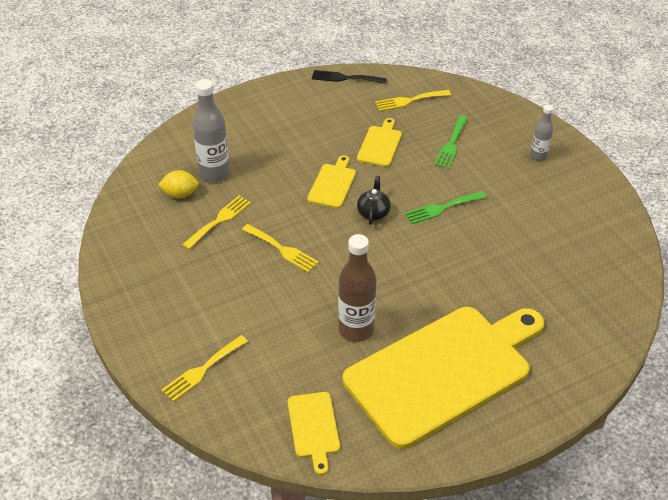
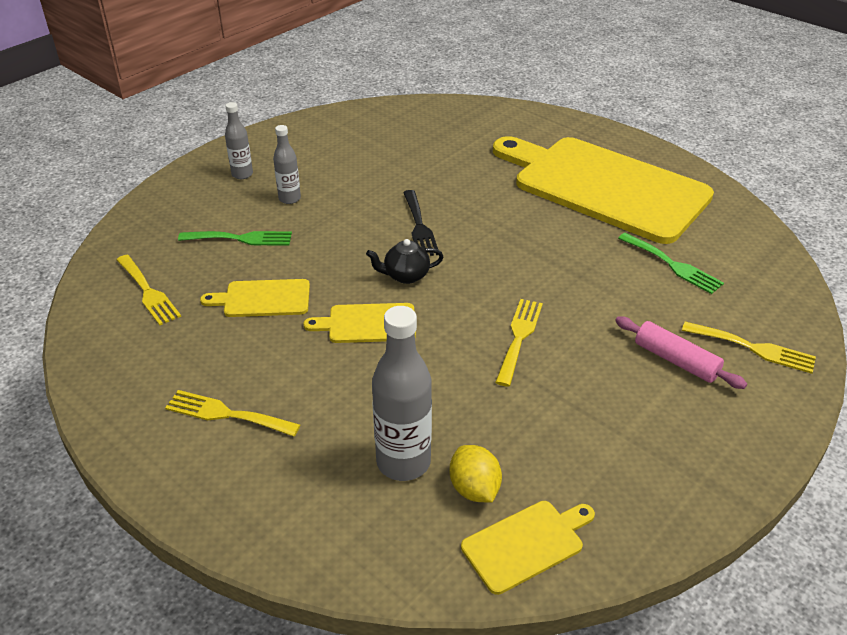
camera: 110 degrees left, 5 degrees down
yellow fork [182,196,251,249] -> yellow fork moved to [165,390,300,436]
yellow cutting board [288,392,340,475] -> yellow cutting board moved to [461,501,595,595]
black fork [312,70,387,84] -> black fork moved to [403,190,438,256]
brown bottle [338,234,376,342] -> none
green fork [405,191,487,224] -> green fork moved to [618,233,724,294]
none -> grey bottle [273,125,301,204]
none -> pink rolling pin [615,316,747,389]

